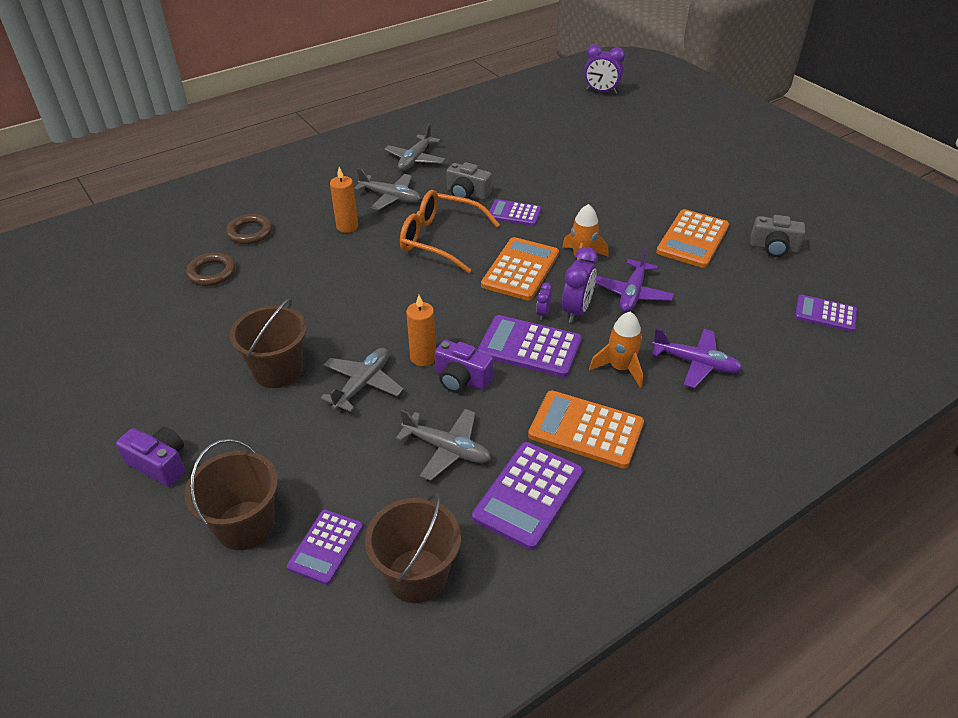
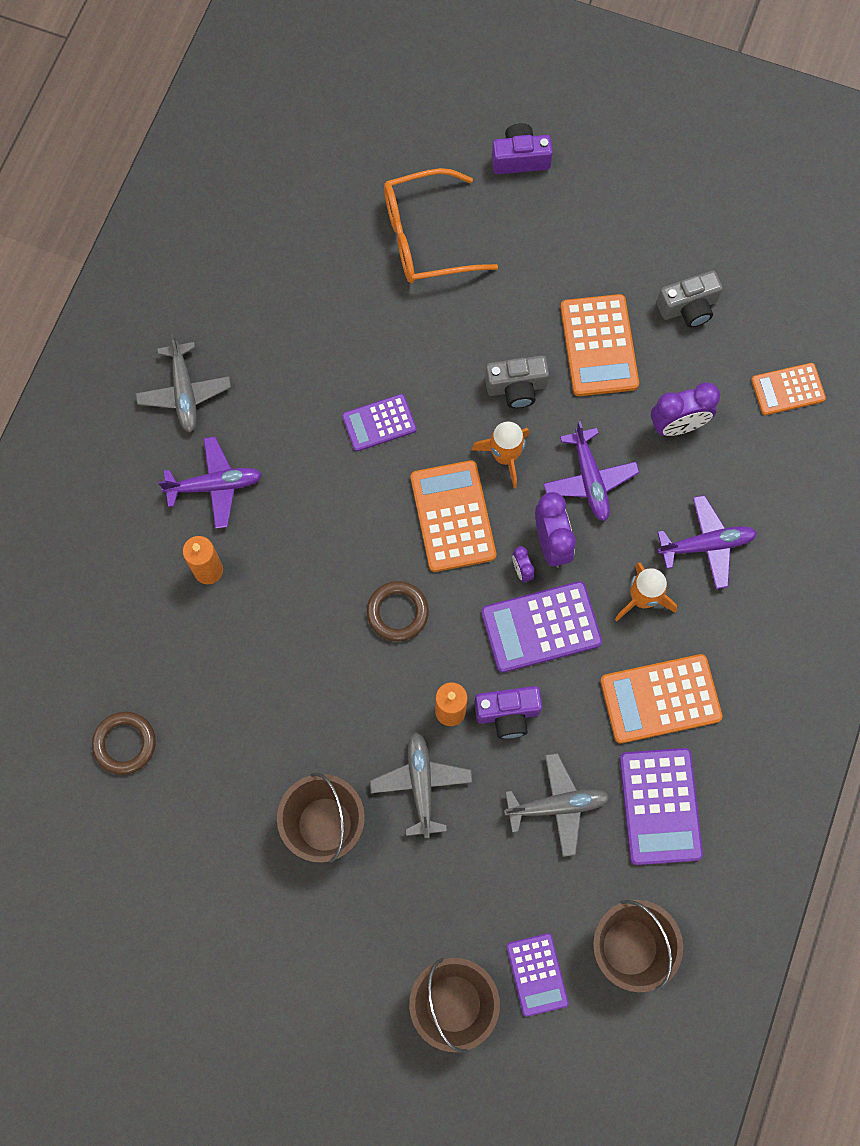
camera: 35 degrees left, 30 degrees up
purple camera [116,427,185,487] -> purple camera moved to [492,123,553,174]
brown ring [226,214,273,244] -> brown ring moved to [367,581,429,641]
grey plane [354,168,421,211] -> purple plane [158,437,262,529]
orange glasses [400,190,500,273] -> orange glasses moved to [384,168,498,283]
grey camera [446,162,492,200] -> grey camera moved to [485,356,549,408]
purple clock [584,44,625,94] -> purple clock moved to [651,382,720,436]
purple calculator [795,295,857,332] -> orange calculator [751,363,826,415]

